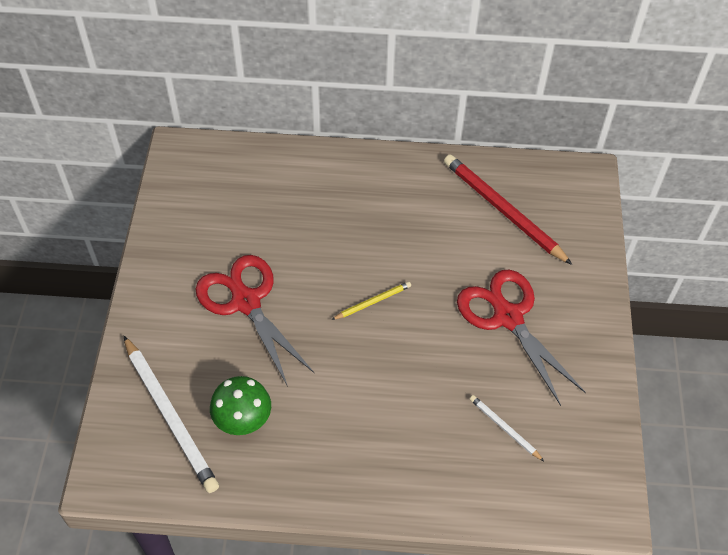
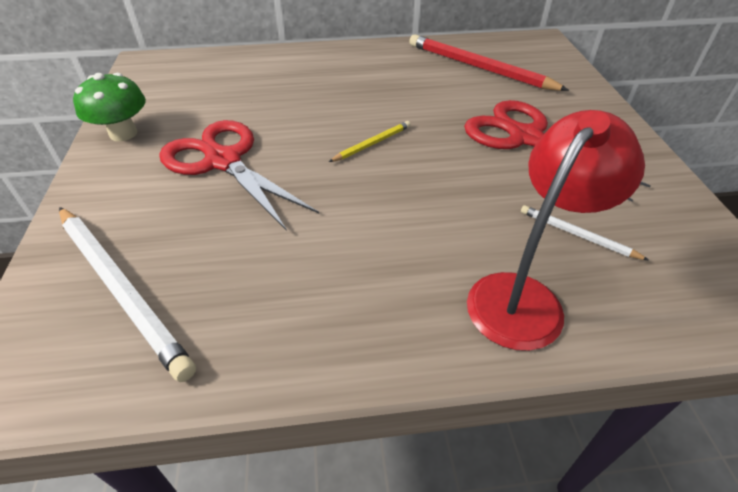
camera: 10 degrees left, 10 degrees down
green mushroom [210,376,271,435] -> green mushroom moved to [73,73,146,142]
none -> red lamp [467,110,645,351]

